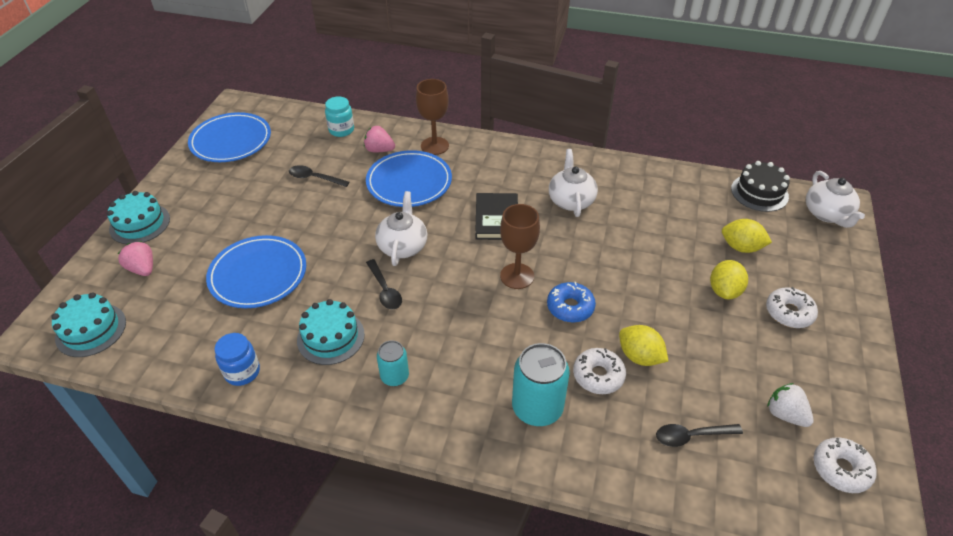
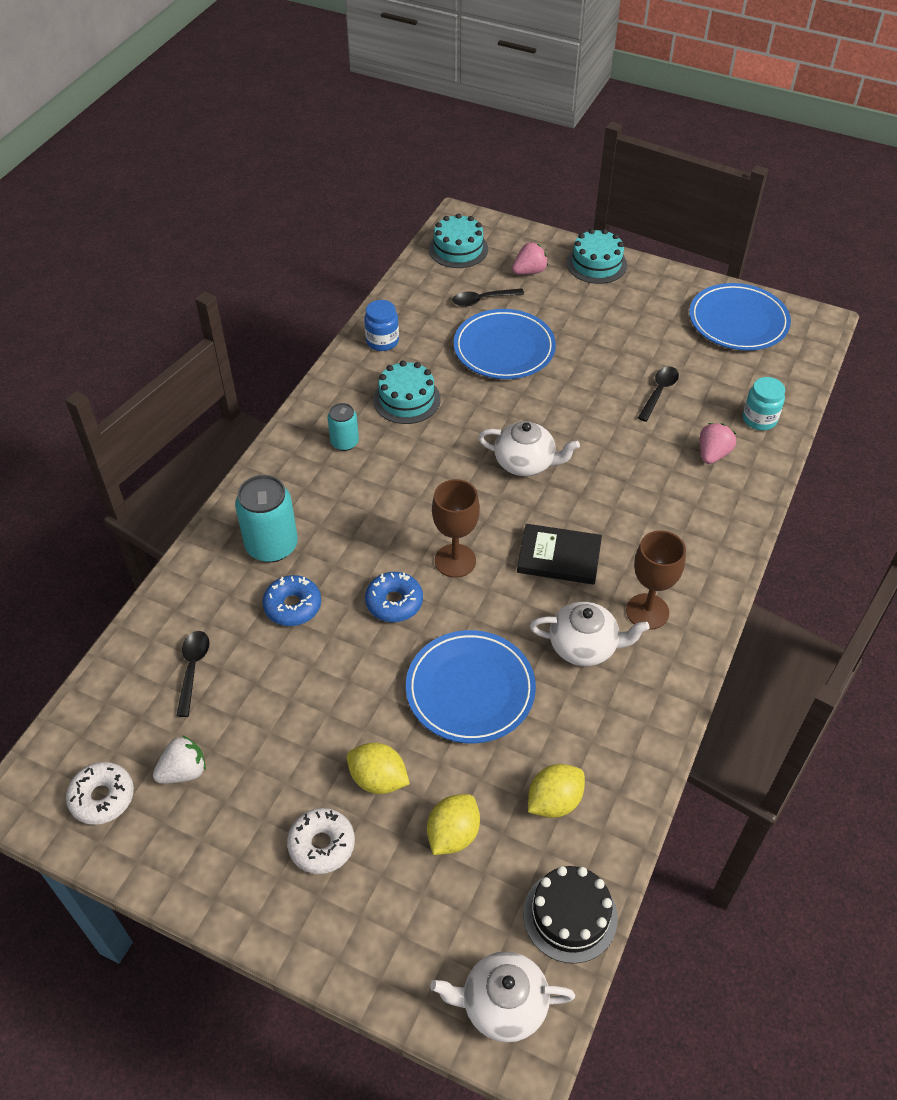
camera: 100 degrees right, 5 degrees up
blue plate [366,150,452,207] -> blue plate moved to [406,630,536,743]
black spoon [366,259,402,310] -> black spoon moved to [452,288,524,307]
brown goblet [416,79,449,155] -> brown goblet moved to [626,530,686,630]
white donut [573,348,626,394] -> blue donut [263,575,321,626]
yellow lemon [619,325,668,366] -> yellow lemon moved to [528,764,585,818]

